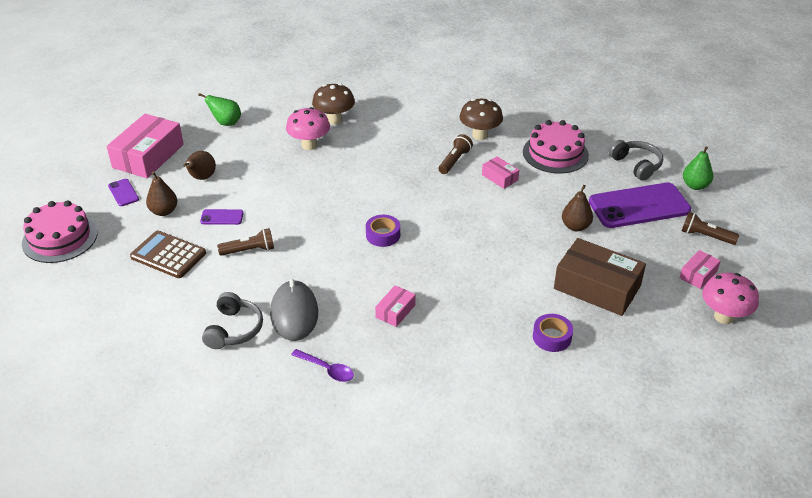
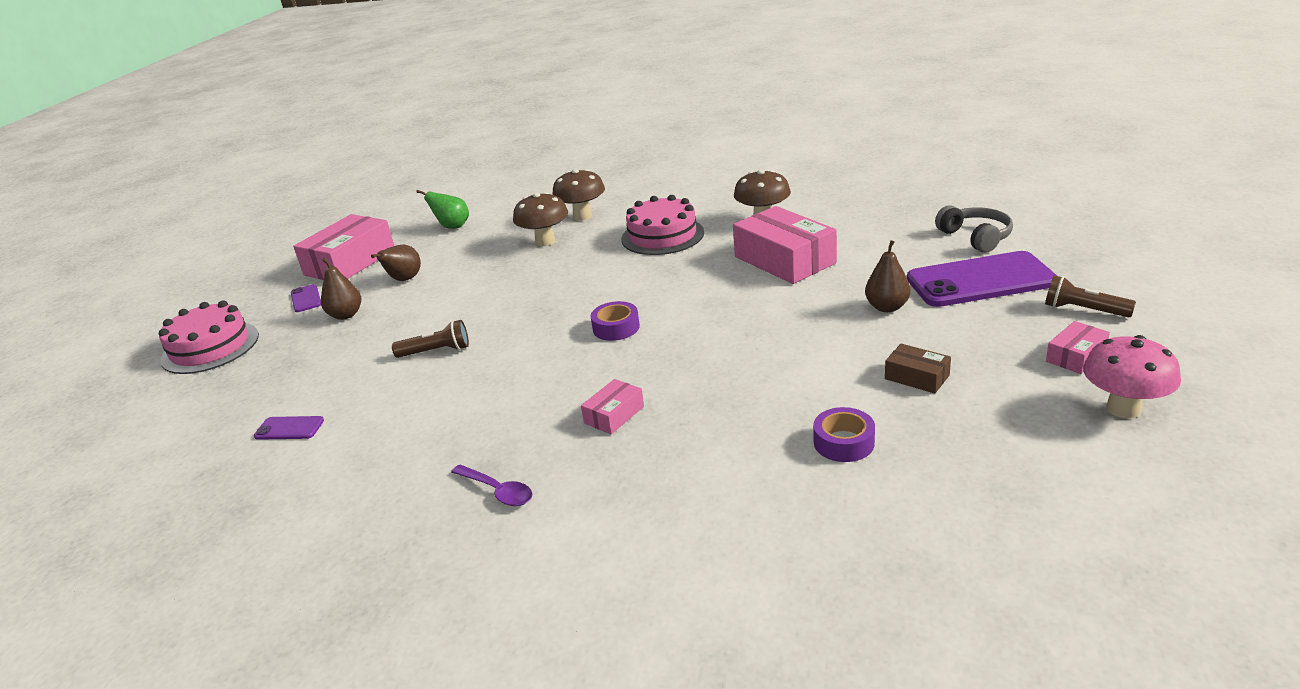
camera: 10 degrees right, 10 degrees down
brown calculator [130,231,206,278] -> none
purple phone [200,209,244,225] -> purple phone moved to [254,416,324,440]
grey headphones [202,292,263,349] -> none
grey mouse [270,279,318,341] -> none
pink mushroom [286,107,330,150] -> brown mushroom [513,192,568,246]
brown flashlight [439,134,473,174] -> none
pink box [482,156,519,189] -> pink box [733,206,837,284], size x2.07
pink cake [523,120,589,174] -> pink cake moved to [621,195,704,255]
brown box [554,238,646,316] -> brown box [885,344,951,393], size x0.48
green pear [683,146,713,190] -> none

